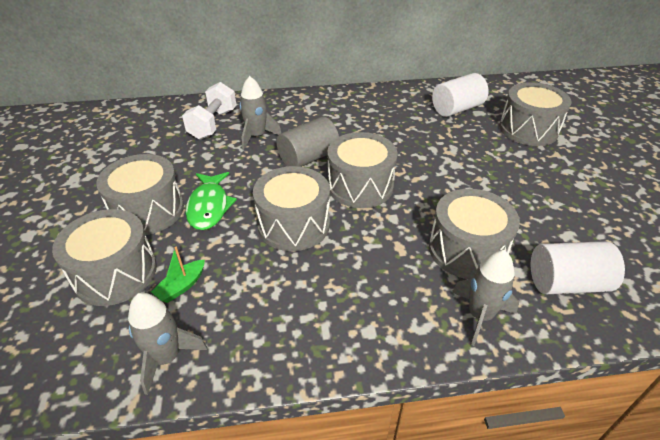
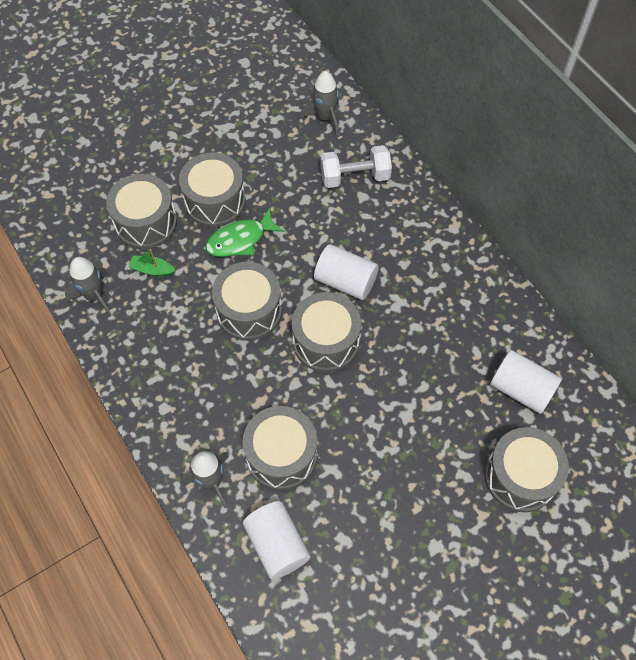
camera: 65 degrees right, 20 degrees up
grey rocket [240,76,282,150] -> grey rocket moved to [300,71,339,135]
grey cylinder [276,117,339,167] -> white cylinder [314,244,379,300]

